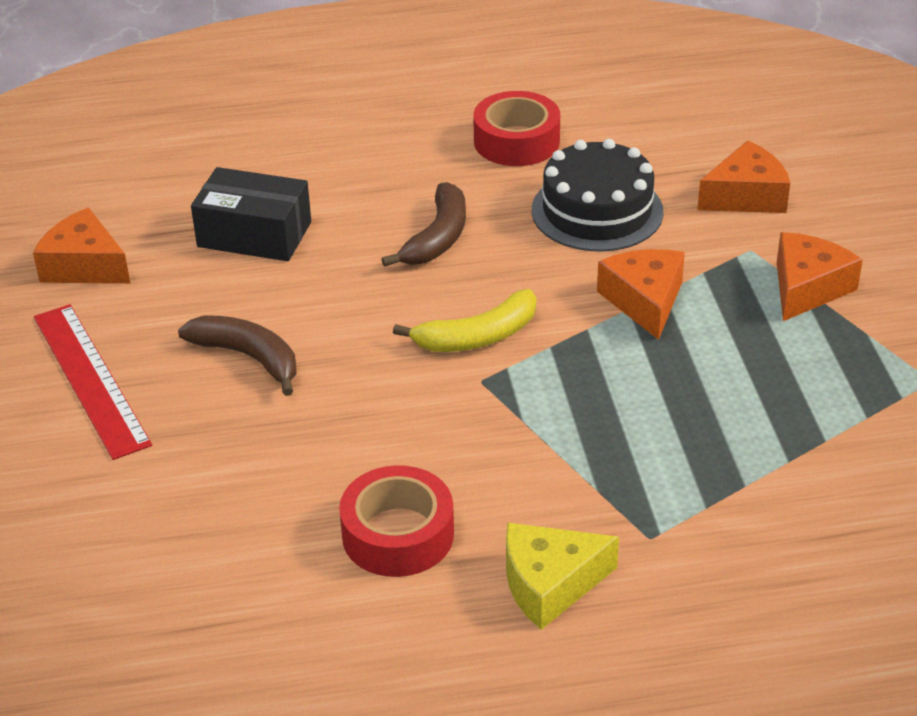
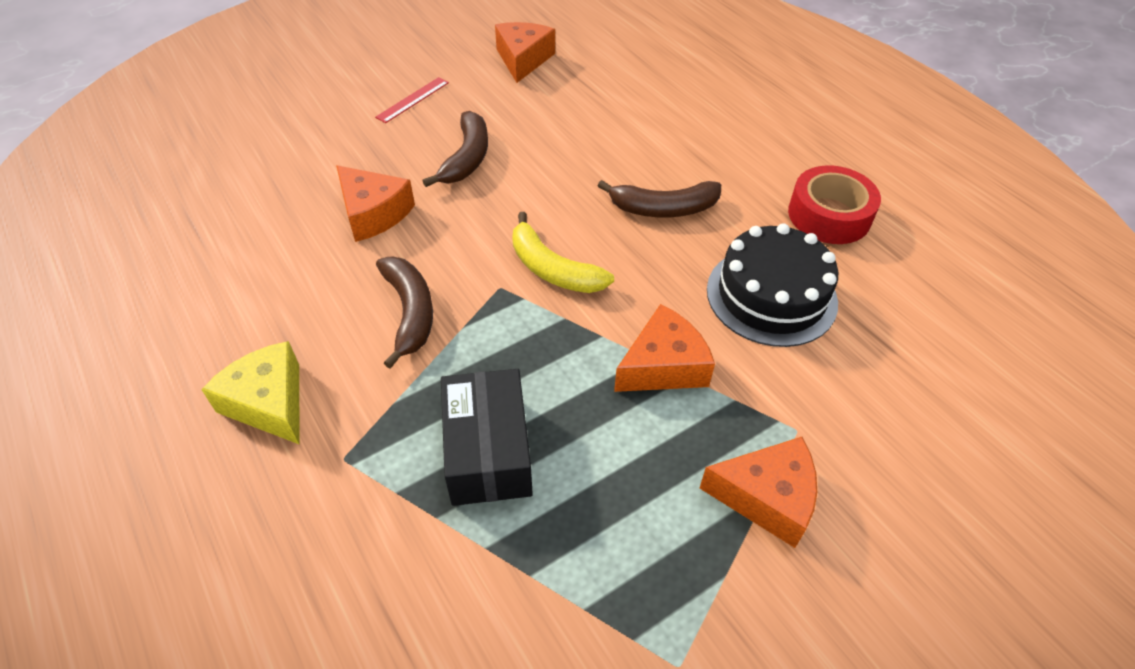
camera: 65 degrees right, 10 degrees up
red ruler [34,304,152,460] -> red ruler [375,77,449,123], size x0.52
black box [191,167,311,261] -> black box moved to [441,369,533,506]
red tape [339,465,454,577] -> none
orange cheese [697,140,790,213] -> orange cheese moved to [336,165,415,242]
none -> brown banana [376,256,433,369]

